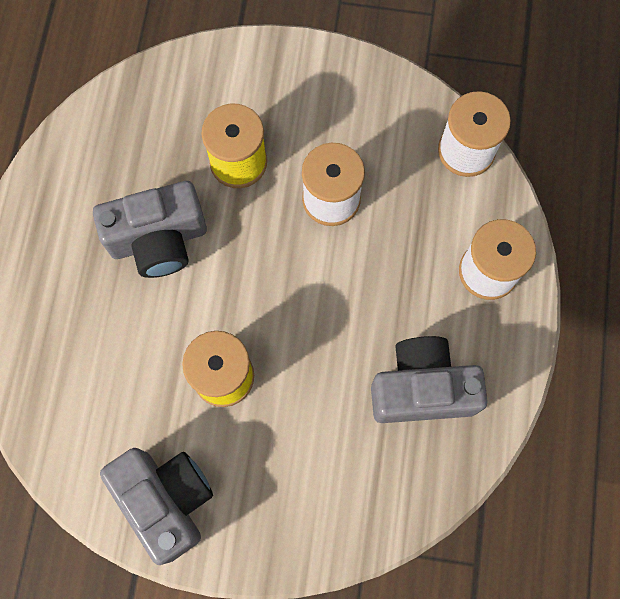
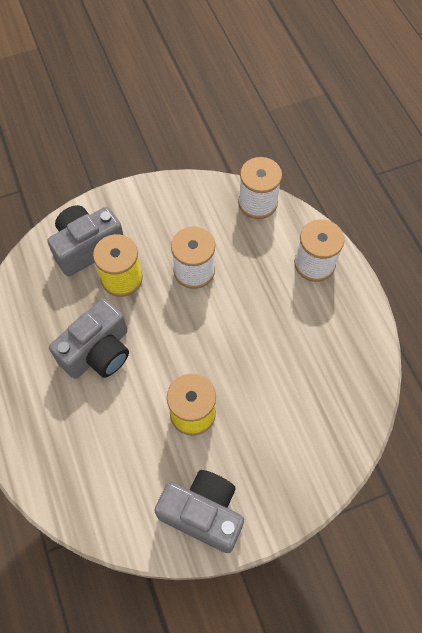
camera: 30 degrees left, 10 degrees down
grey camera [371,336,488,423] -> grey camera moved to [47,205,123,276]

